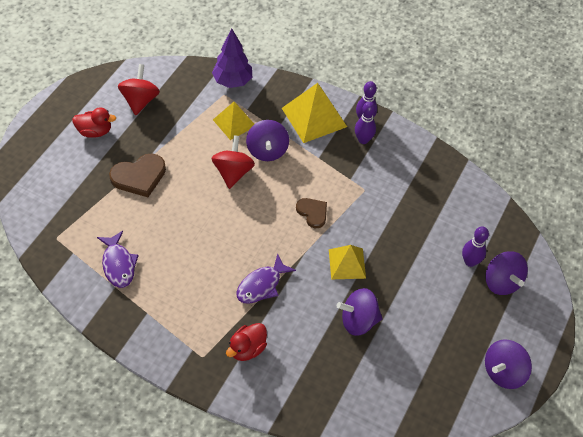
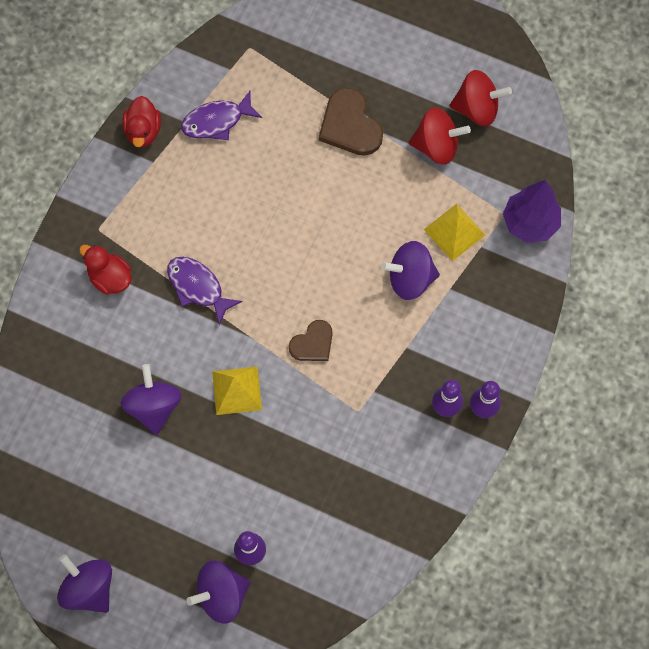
camera: 90 degrees right, 15 degrees up
red duck [72,107,116,138] -> red duck moved to [122,96,161,147]
red spinning top [212,135,255,189] -> red spinning top moved to [409,107,471,165]
yellow pyramid [282,83,347,143] -> none

